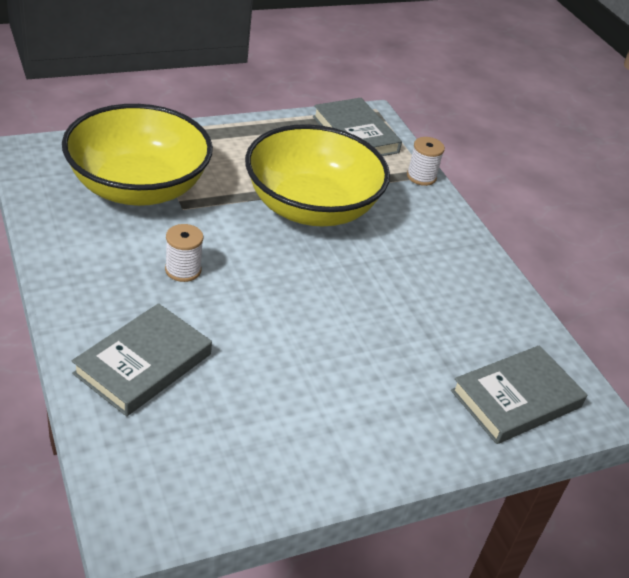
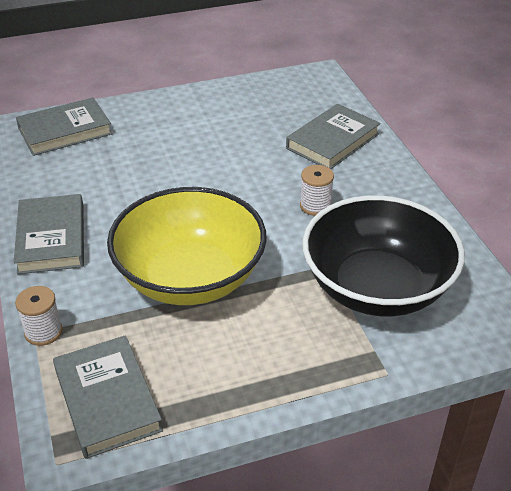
camera: 170 degrees left, 0 degrees up
yellow bowl [62,104,213,206] -> black bowl [302,195,465,316]
none -> grey book [14,194,84,274]

